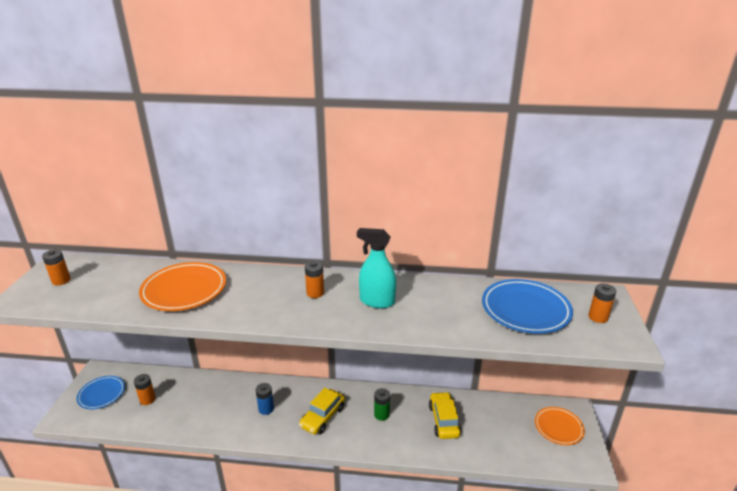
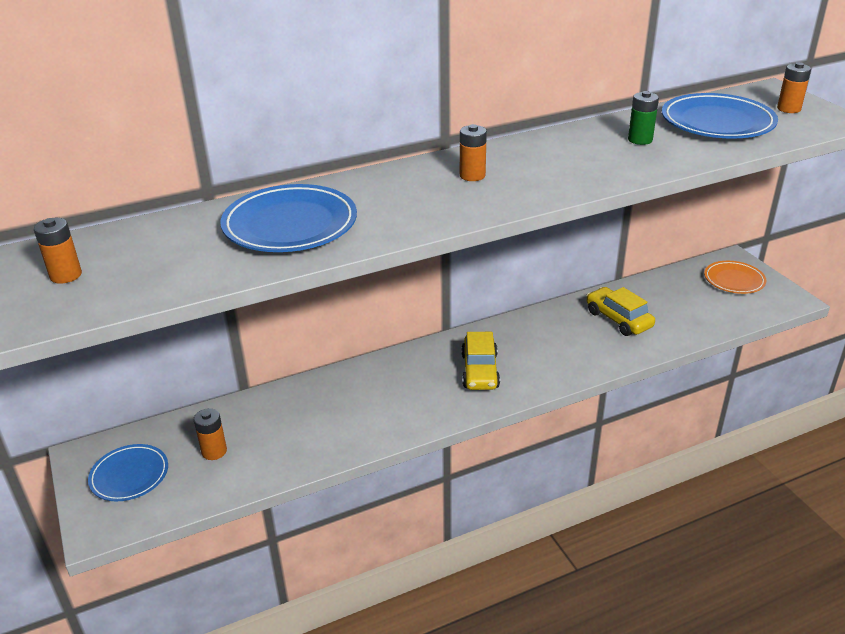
camera: 30 degrees left, 5 degrees up
orange plate [139,262,226,311] -> blue plate [220,184,357,252]
blue battery [256,383,274,415] -> none
turquoise spray bottle [357,228,396,308] -> none
green battery [374,388,390,421] -> green battery moved to [628,91,659,145]

